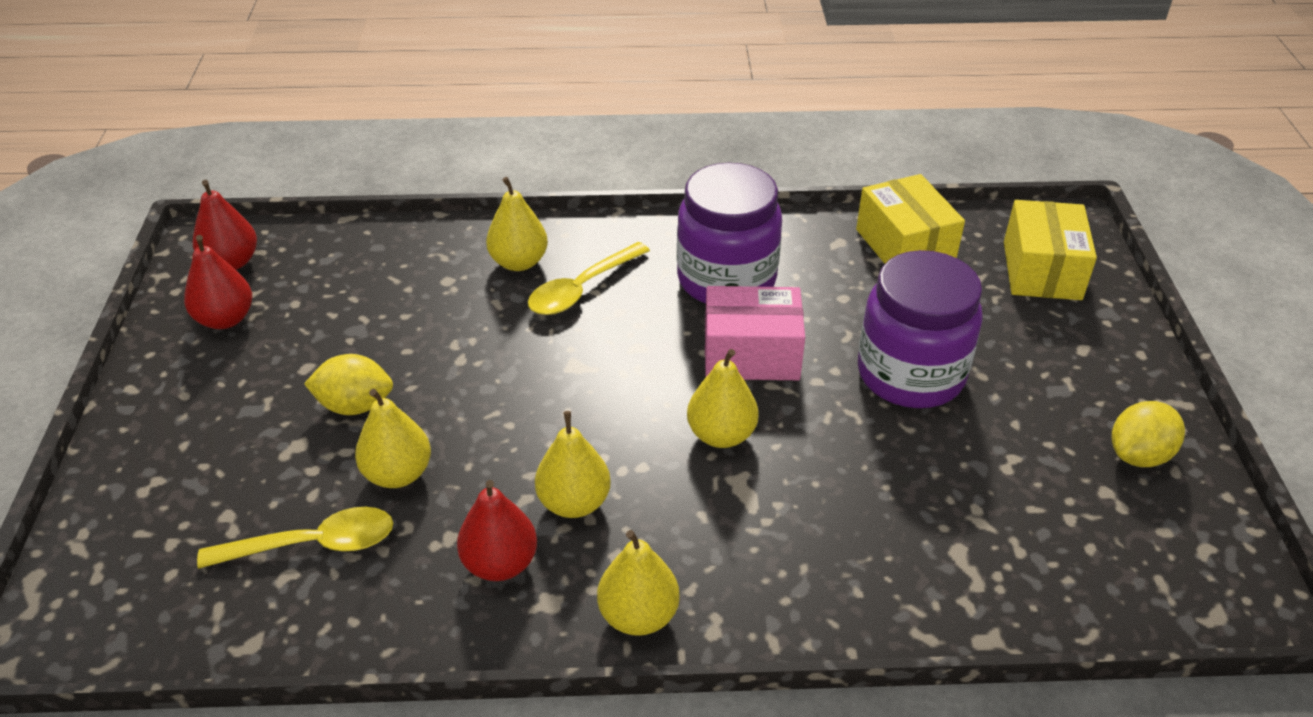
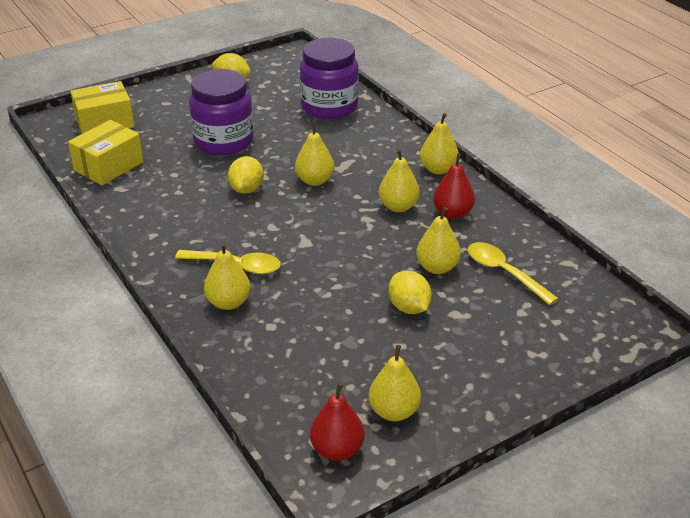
camera: 120 degrees left, 5 degrees down
red pear [184,235,252,329] -> yellow pear [368,345,421,421]
purple jar [677,163,782,304] -> purple jar moved to [300,38,359,119]
pink box [705,286,805,380] -> yellow lemon [228,156,264,194]

